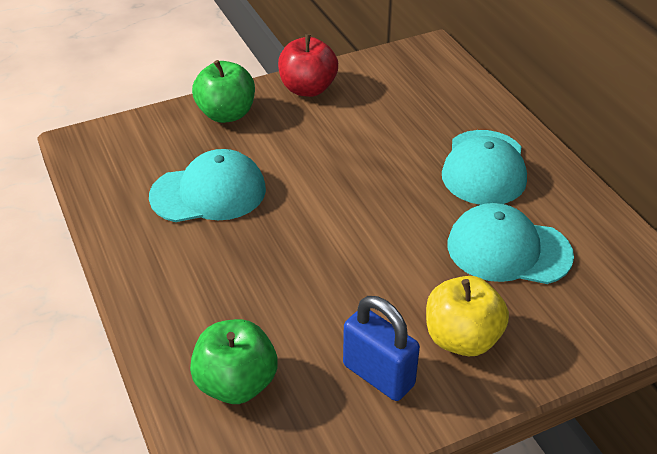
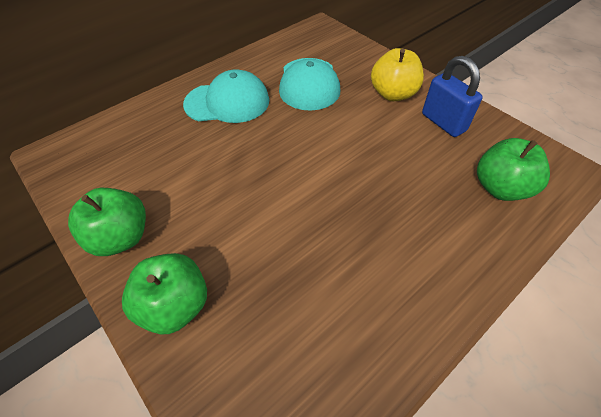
camera: 105 degrees left, 10 degrees up
turquoise cap [149,149,266,222] -> none
red apple [278,34,338,97] -> green apple [68,188,146,256]
blue padlock [343,296,420,401] -> blue padlock turned 60 degrees counterclockwise [422,56,483,137]

